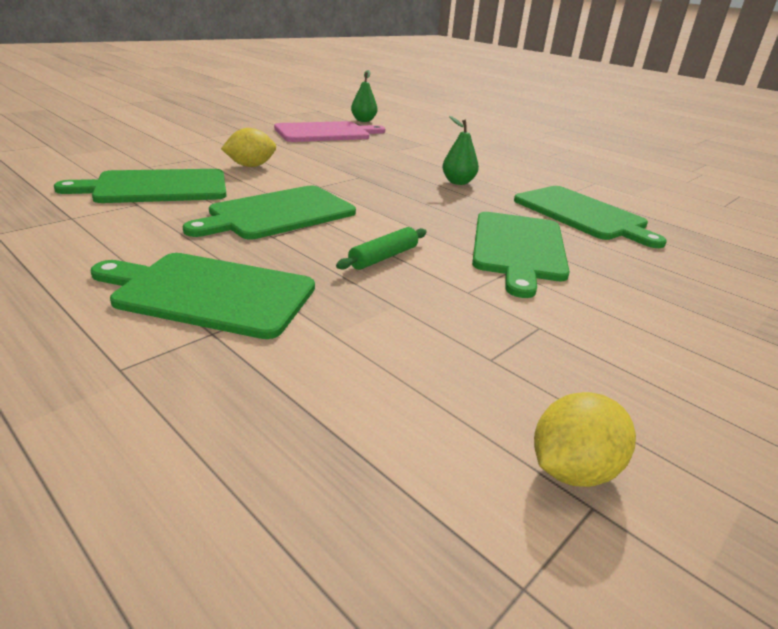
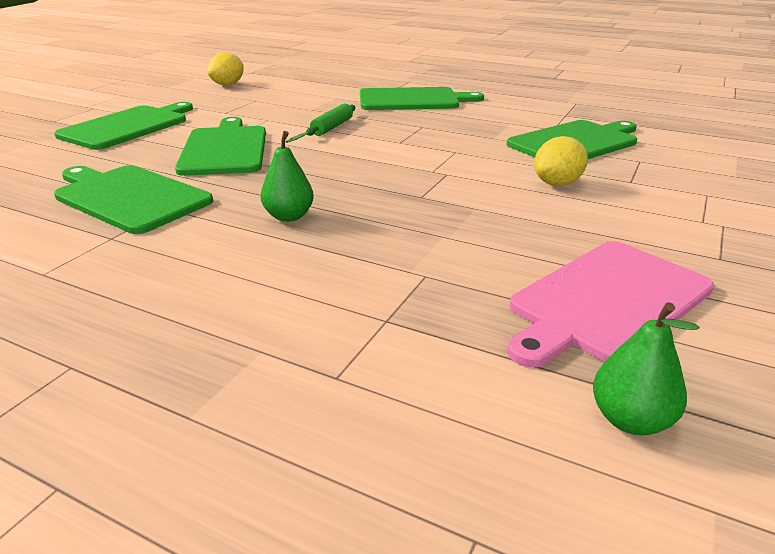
camera: 165 degrees right, 0 degrees up
green cutting board [182,186,356,239] -> green cutting board moved to [54,102,193,150]

